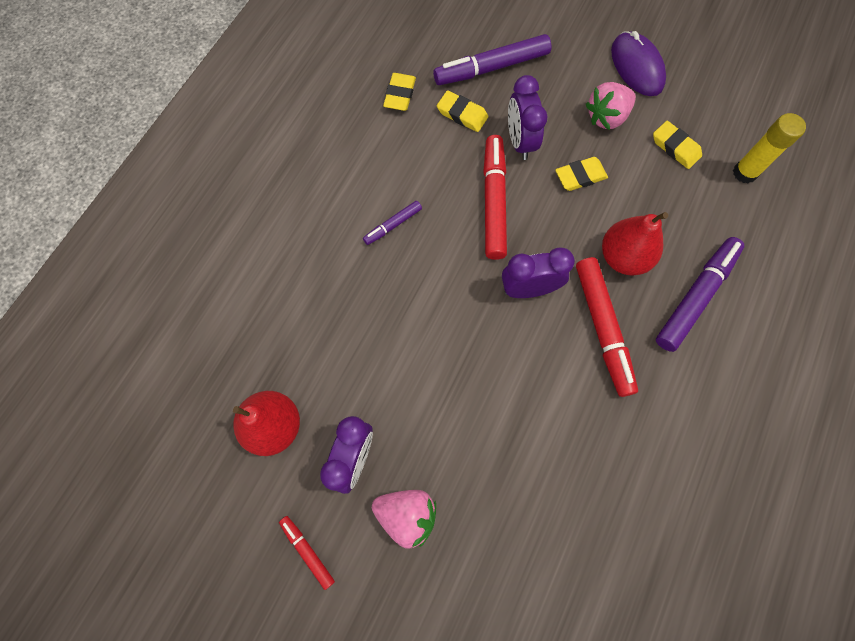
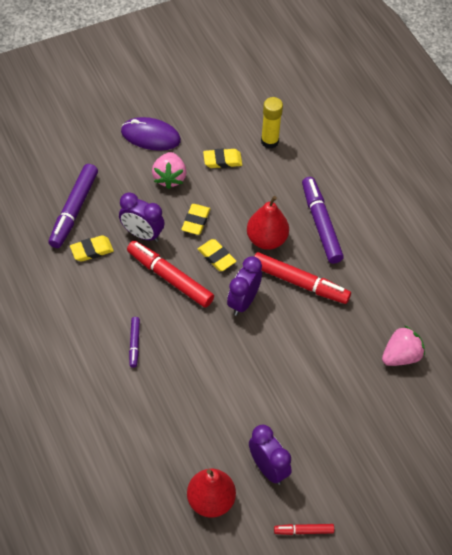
camera: 55 degrees left, 15 degrees down
pink strawberry [372,490,436,549] -> pink strawberry moved to [382,325,425,366]
yellow eraser [383,73,416,111] -> yellow eraser moved to [198,239,236,271]

